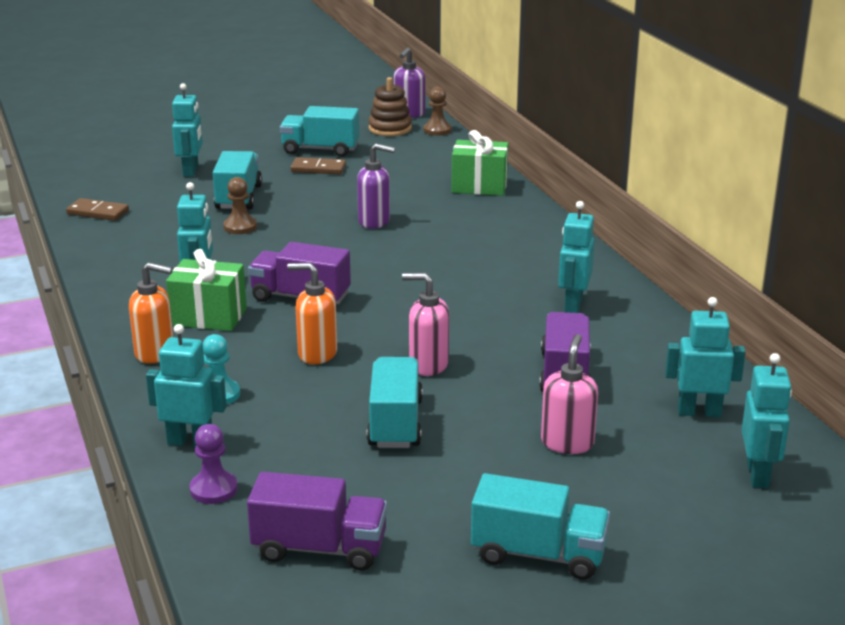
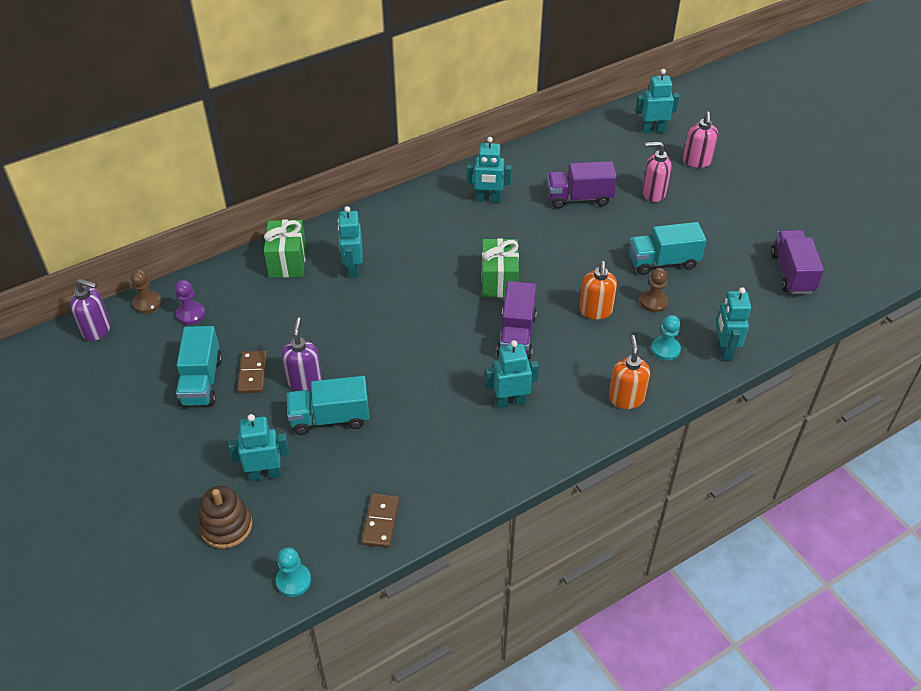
camera: 100 degrees left, 20 degrees up
green gift [166,249,247,331] -> green gift moved to [481,238,519,298]
purple pawn [190,424,238,504] -> purple pawn moved to [175,280,205,325]
brown pawn [223,177,257,234] -> brown pawn moved to [640,268,668,312]
purple soap dispenser [357,143,395,229] -> purple soap dispenser moved to [282,317,322,391]
brown stacking toy [369,77,412,136] -> brown stacking toy moved to [199,486,252,549]
pink soap dispenser [402,273,449,376] -> pink soap dispenser moved to [683,112,718,168]
turquoise truck [471,473,610,580] -> none
turquoise robot [665,297,746,417] -> turquoise robot moved to [338,206,363,278]
none -> turquoise pawn [276,547,311,597]

